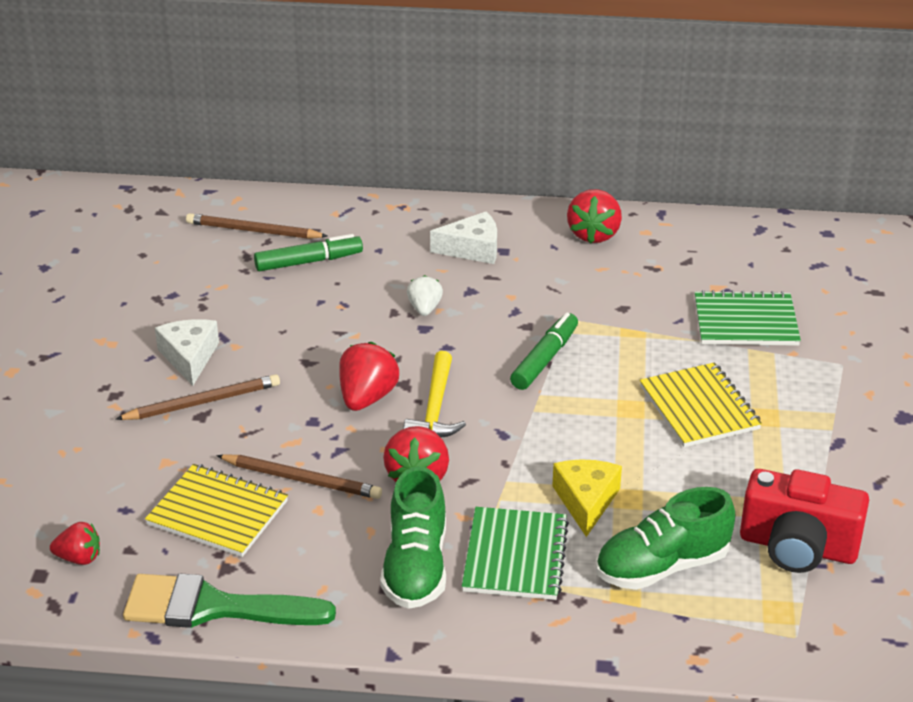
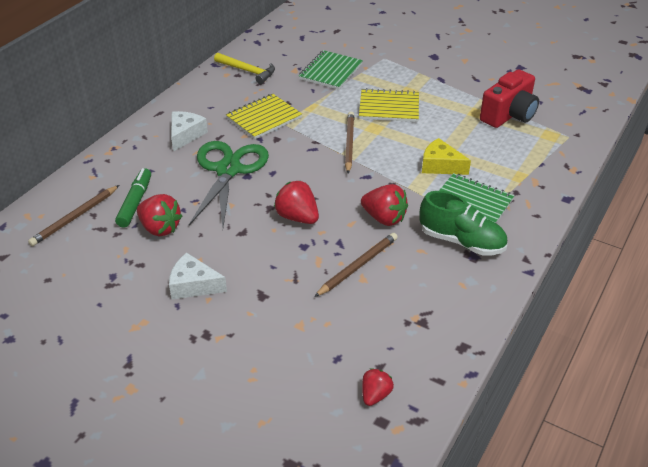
camera: 65 degrees left, 5 degrees up
brown pencil [115,374,280,420] -> brown pencil moved to [345,112,354,174]
green brush [123,573,336,628] -> none
yellow notebook [145,464,288,557] -> yellow notebook moved to [226,94,302,139]
yellow hammer [403,351,466,438] -> yellow hammer moved to [214,53,275,84]
white strawberry [407,275,443,316] -> green scissors [189,141,269,227]
green marker [510,312,578,390] -> none
red strawberry [567,189,622,243] -> red strawberry moved to [137,194,182,236]
green shoe [596,487,735,590] -> none

